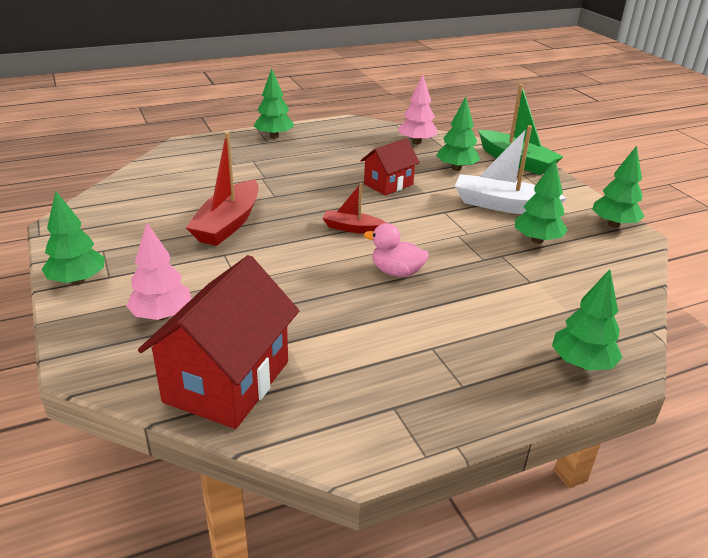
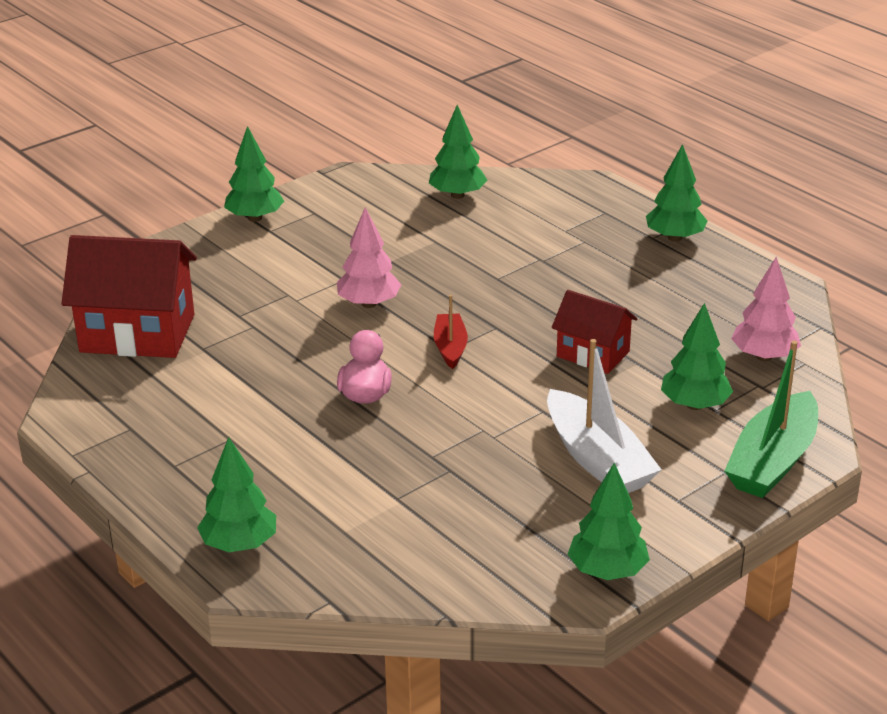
camera: 75 degrees right, 0 degrees up
pink tree [126,223,192,320] -> pink tree moved to [337,207,402,308]
red boat [185,132,258,246] -> none
white boat [455,125,567,214] -> white boat turned 150 degrees clockwise [547,339,662,493]
green tree [515,159,568,244] -> green tree moved to [429,105,487,199]

